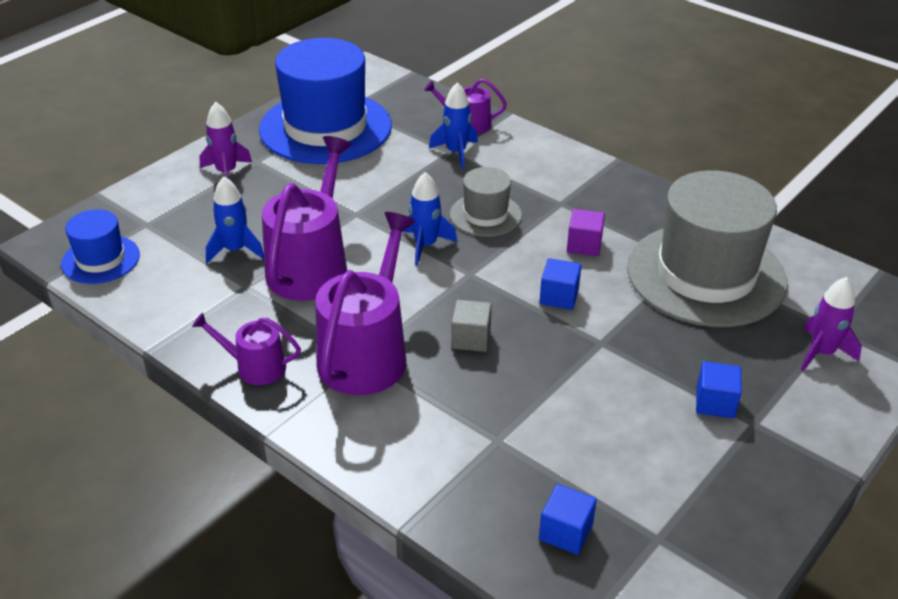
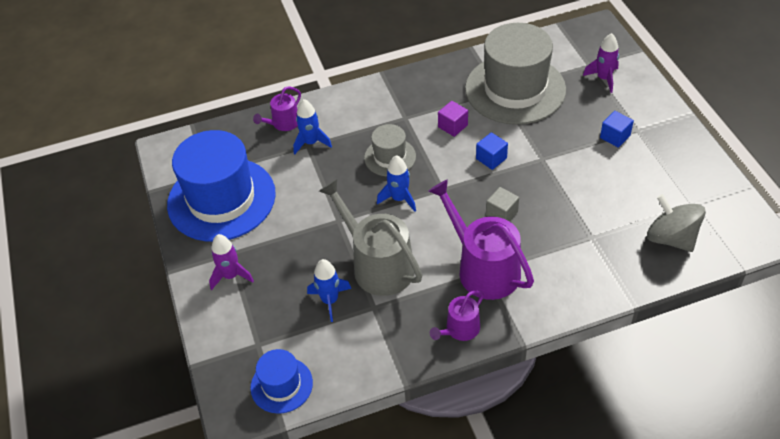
camera: 55 degrees left, 10 degrees up
purple watering can [262,136,352,301] -> grey watering can [319,179,422,296]
blue cube [539,484,597,555] -> grey spinning top [647,194,706,252]

